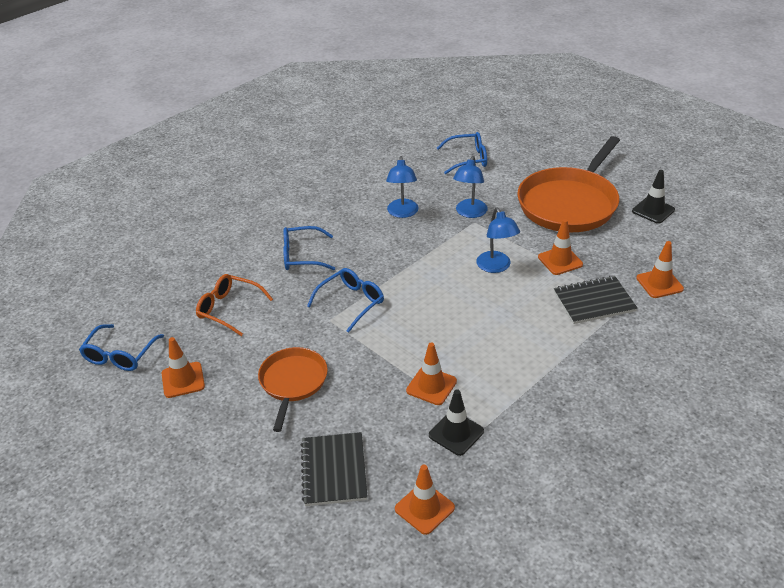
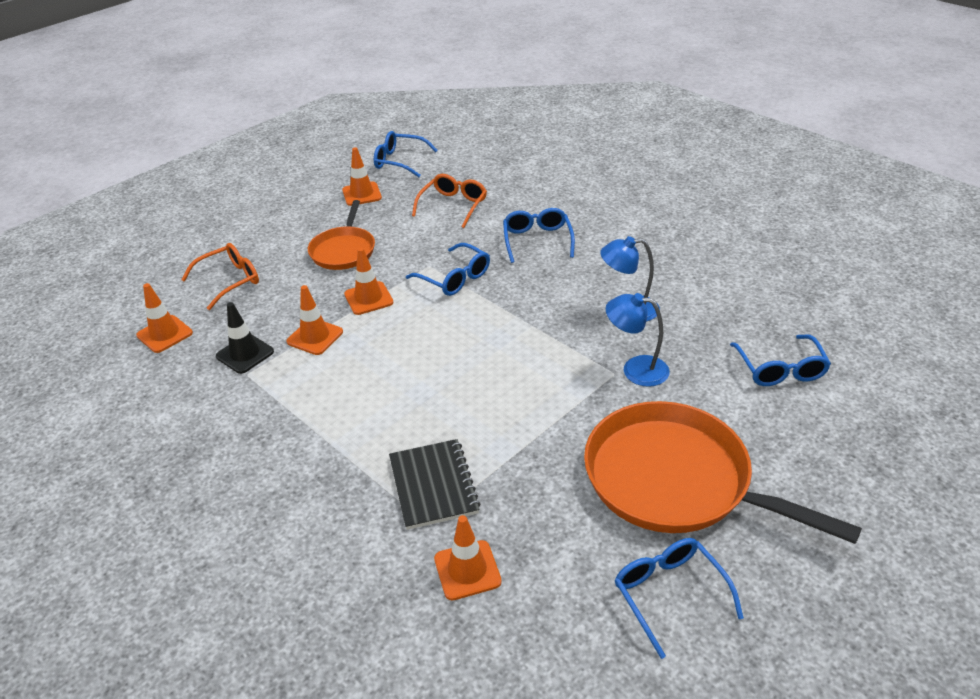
camera: 90 degrees right, 0 degrees up
orange pan [258,347,328,432] -> orange pan turned 90 degrees clockwise [308,200,375,270]
black notebook [301,432,368,506] -> orange glasses [181,243,259,310]
blue lamp [476,208,520,273] -> none
orange traffic cone [538,219,583,275] -> orange traffic cone moved to [344,248,394,315]
black traffic cone [632,170,675,224] -> blue glasses [614,538,744,659]

